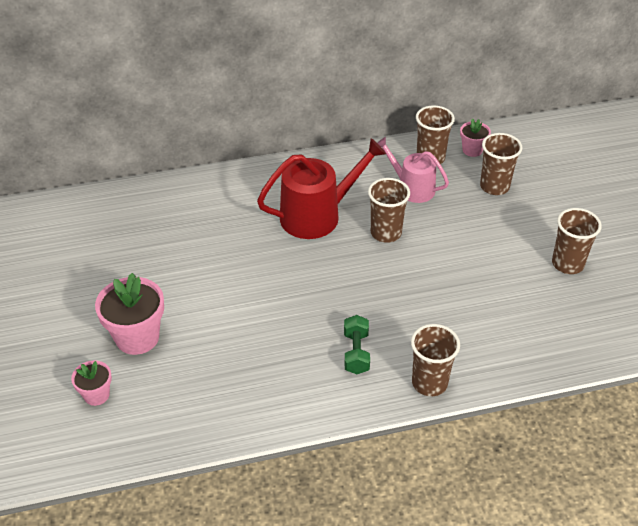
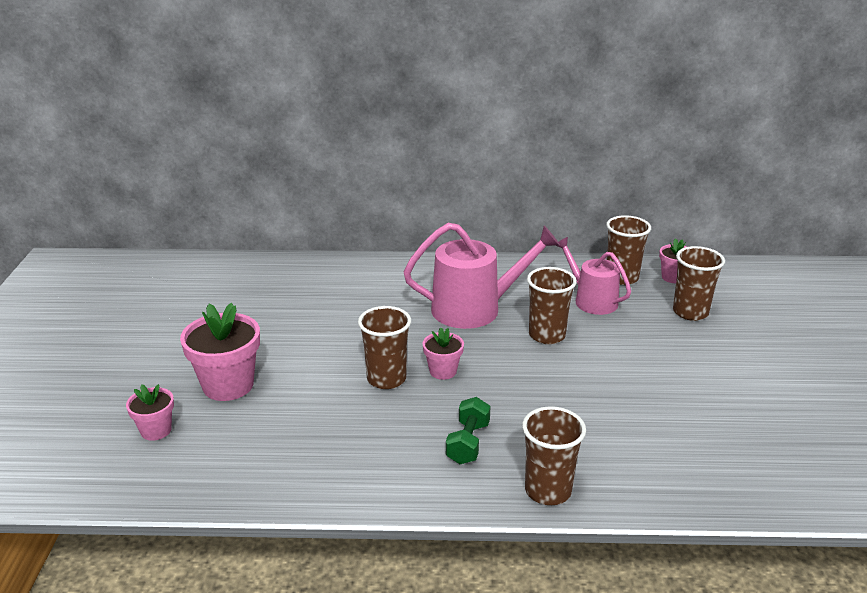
camera: 15 degrees right, 15 degrees down
red watering can [257,138,386,239] -> pink watering can [404,223,560,329]
brown cup [552,208,602,274] -> brown cup moved to [358,306,411,389]
none -> pink flower pot [423,328,464,380]

